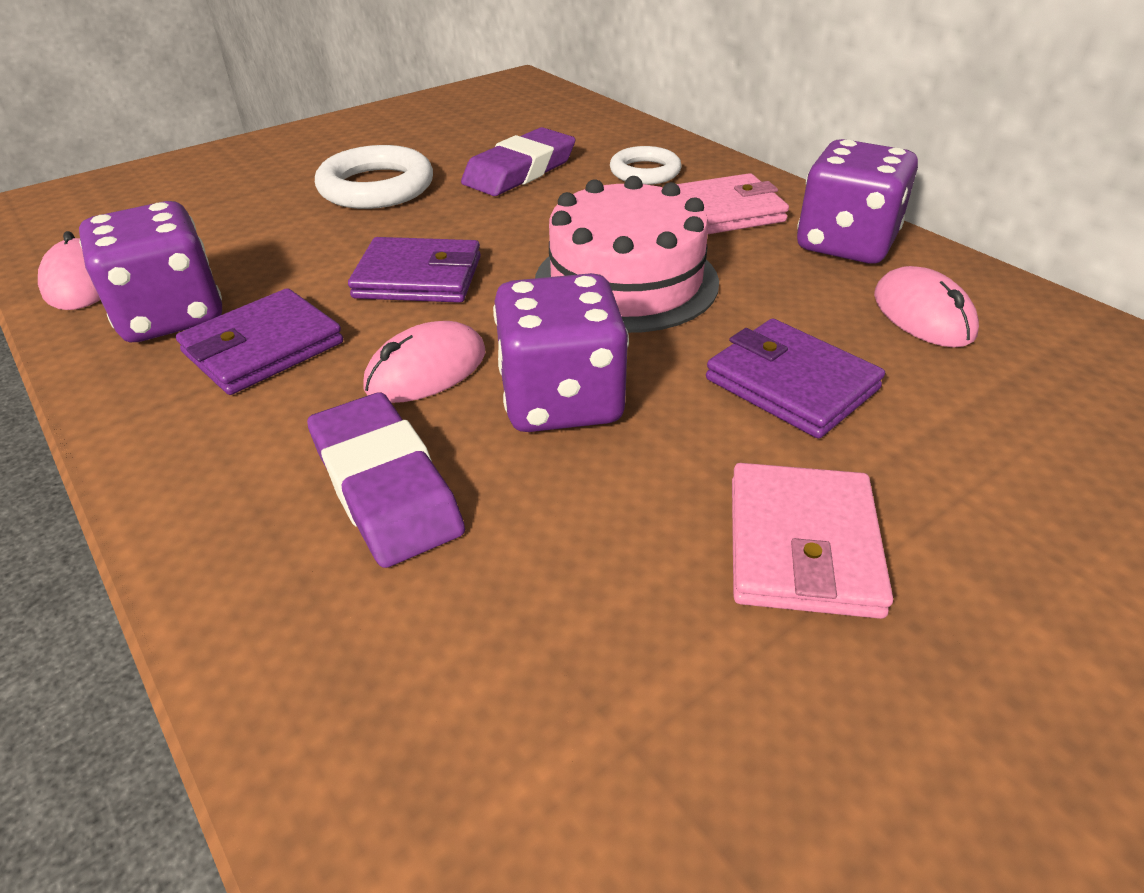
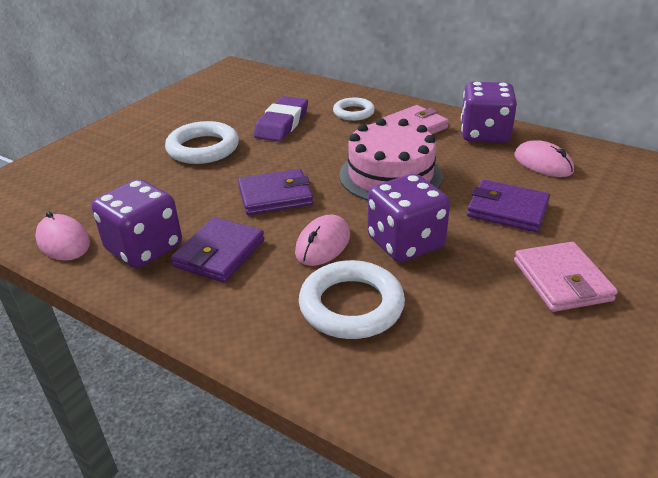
camera: 20 degrees left, 5 degrees down
purple eraser [307,392,465,568] -> white ring [299,260,405,339]

